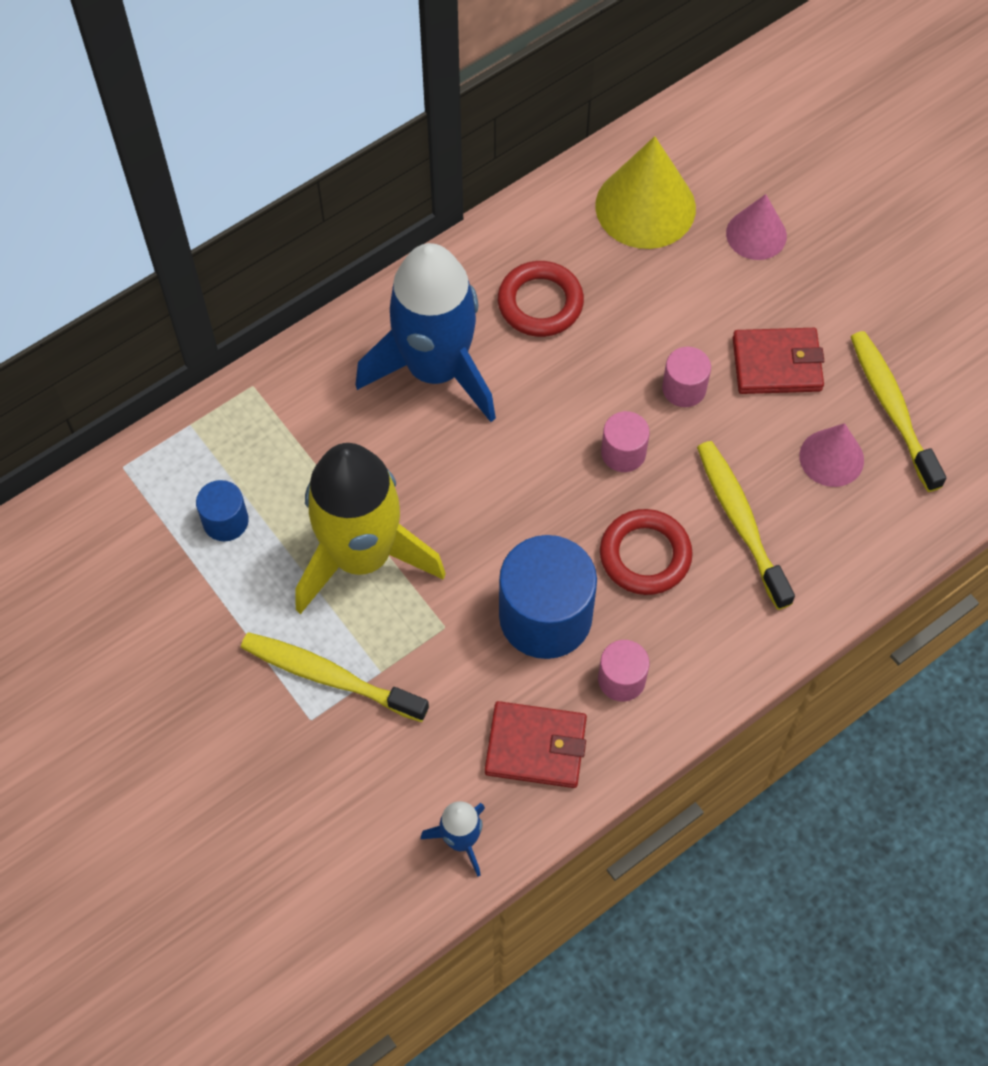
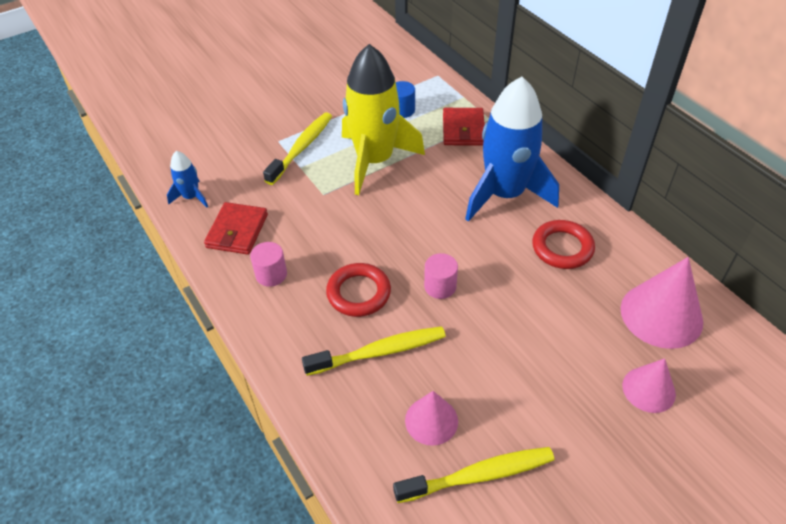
camera: 95 degrees right, 15 degrees down
blue cylinder [499,535,597,659] -> none
yellow cone [595,136,696,249] -> pink cone [621,257,703,349]
pink cylinder [662,347,711,407] -> none
red wallet [733,328,824,394] -> red wallet moved to [443,108,485,146]

